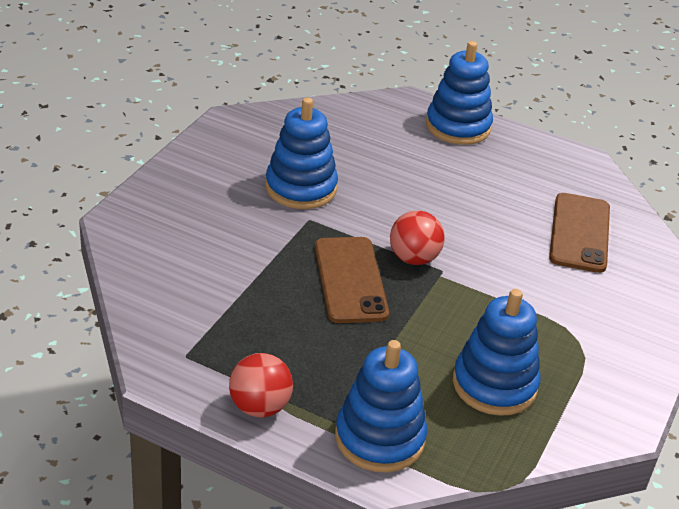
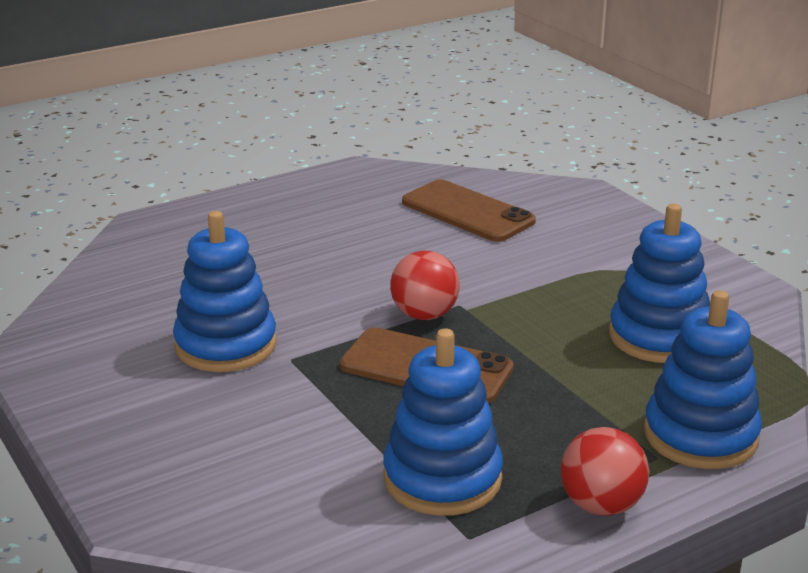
camera: 55 degrees left, 10 degrees down
blue stacking toy [426,41,493,145] -> blue stacking toy moved to [383,328,503,516]

